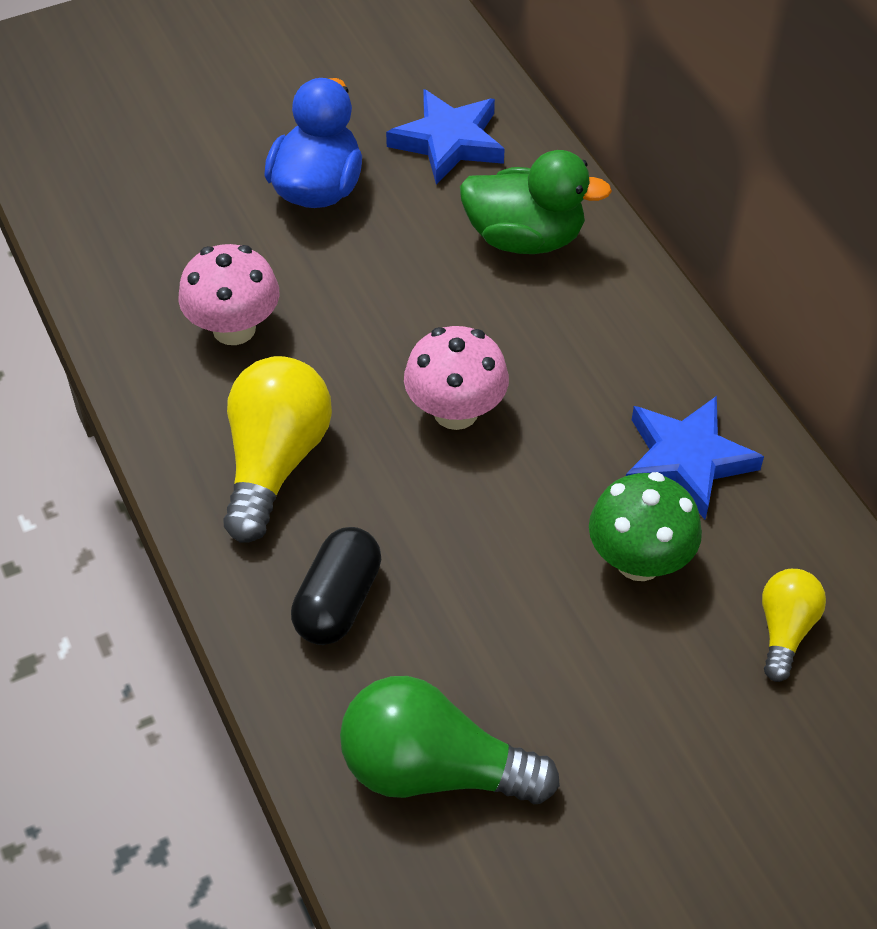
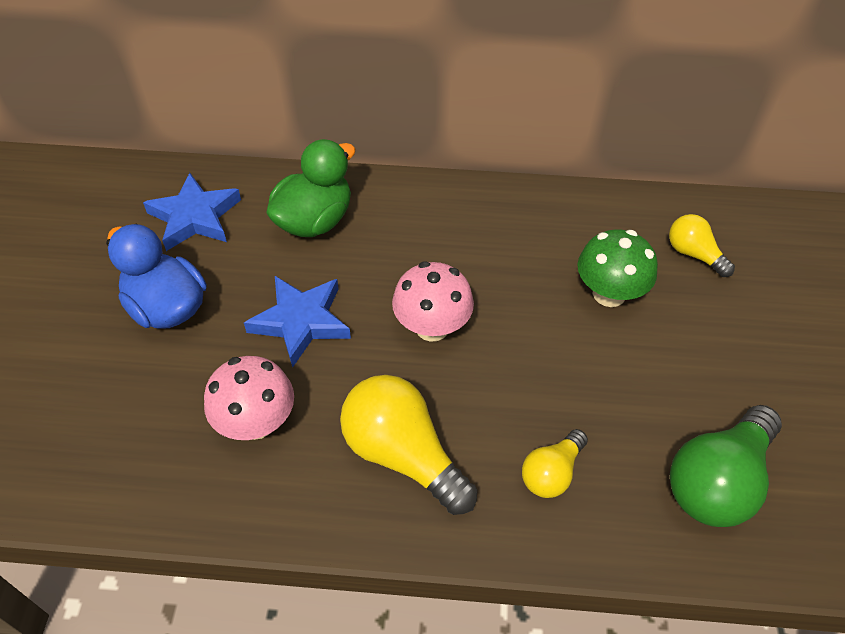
camera: 60 degrees left, 0 degrees up
black capsule [291,527,381,645] -> yellow light bulb [522,429,588,498]
blue star [626,396,764,519] -> blue star moved to [244,276,351,368]

